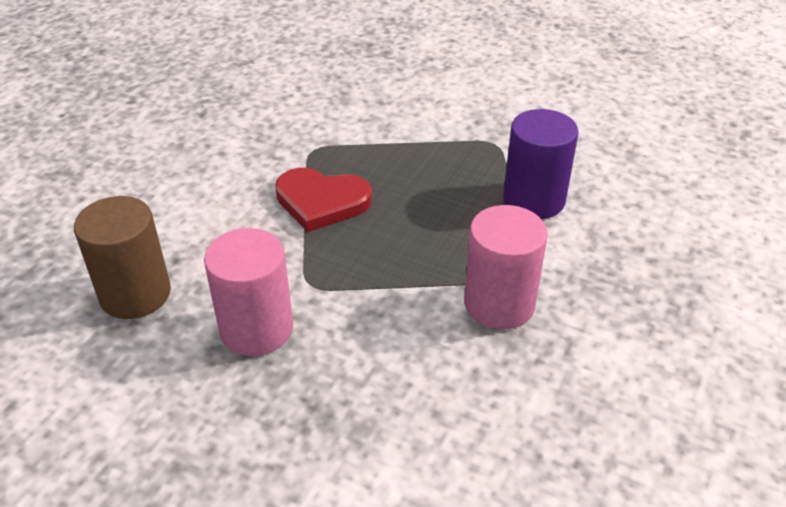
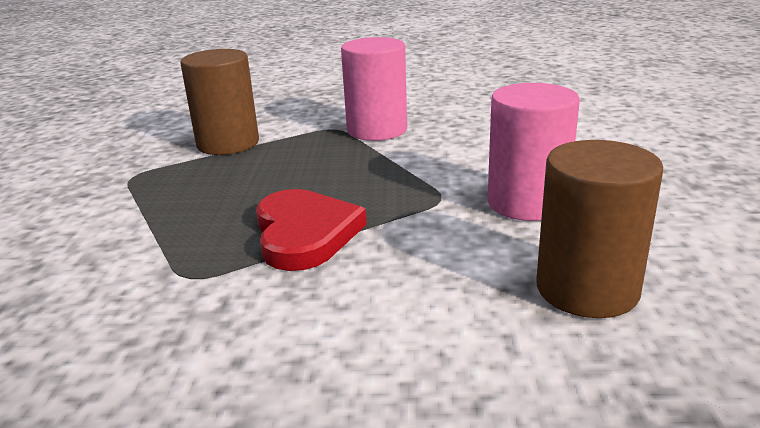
camera: 115 degrees left, 15 degrees down
purple cylinder [503,109,578,219] -> brown cylinder [180,49,259,155]

